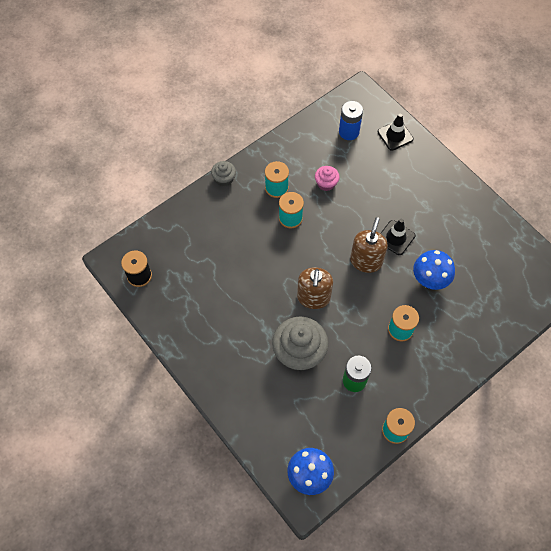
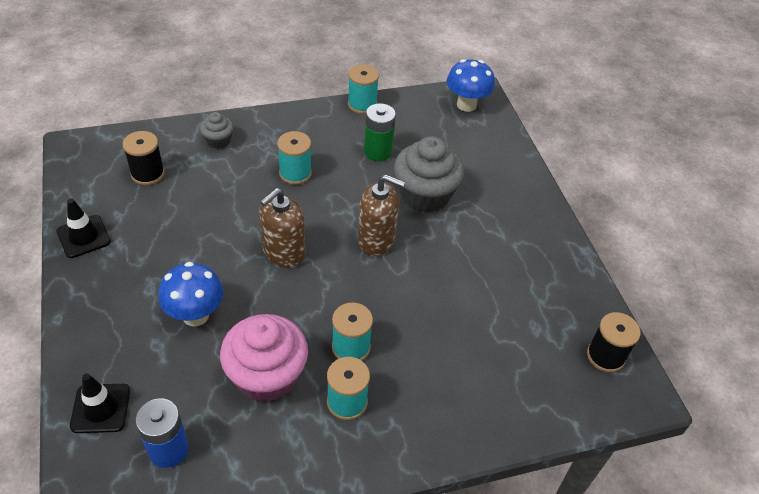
camera: 160 degrees left, 15 degrees down
grey cupcake [211,161,236,186] -> grey cupcake moved to [200,112,234,149]
brown soap dispenser [297,267,333,309] -> brown soap dispenser turned 75 degrees clockwise [358,174,405,256]
pink cupcake [315,166,339,191] -> pink cupcake [220,314,308,402], size x2.00
black traffic cone [380,219,415,255] -> black traffic cone moved to [56,198,111,258]
blue mushroom [413,250,455,290] -> blue mushroom moved to [158,262,223,326]
none -> black spool [123,131,165,185]

